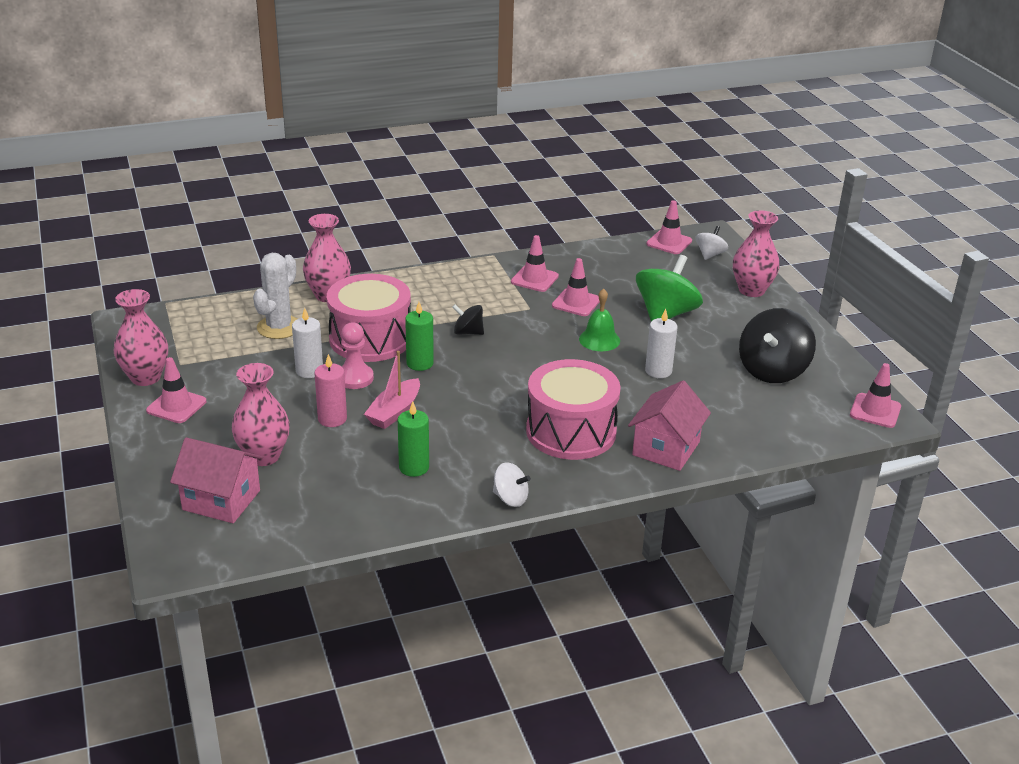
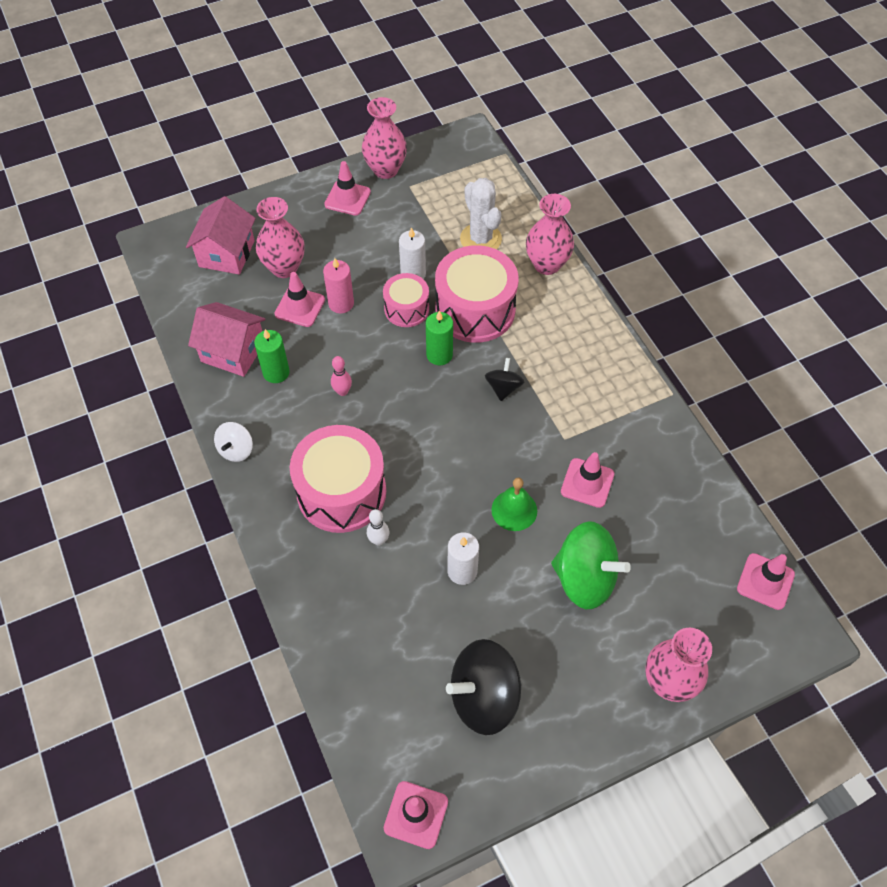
camera: 85 degrees right, 25 degrees up
white cactus [253,253,297,339] -> white cactus turned 45 degrees clockwise [460,178,502,249]
pink pawn [341,322,374,389] -> pink drum [383,273,429,327]
pink boat [364,351,420,429] -> none
pink traffic cone [511,235,559,292] -> pink traffic cone moved to [275,272,325,327]
pink house [628,381,711,471] -> pink house moved to [188,302,266,377]
white spinning top [696,226,728,260] -> none
black spinning top [739,308,816,383] -> black spinning top turned 45 degrees counterclockwise [446,639,521,735]
none -> pink bowling pin [331,356,352,396]
none -> white bowling pin [367,509,389,546]

